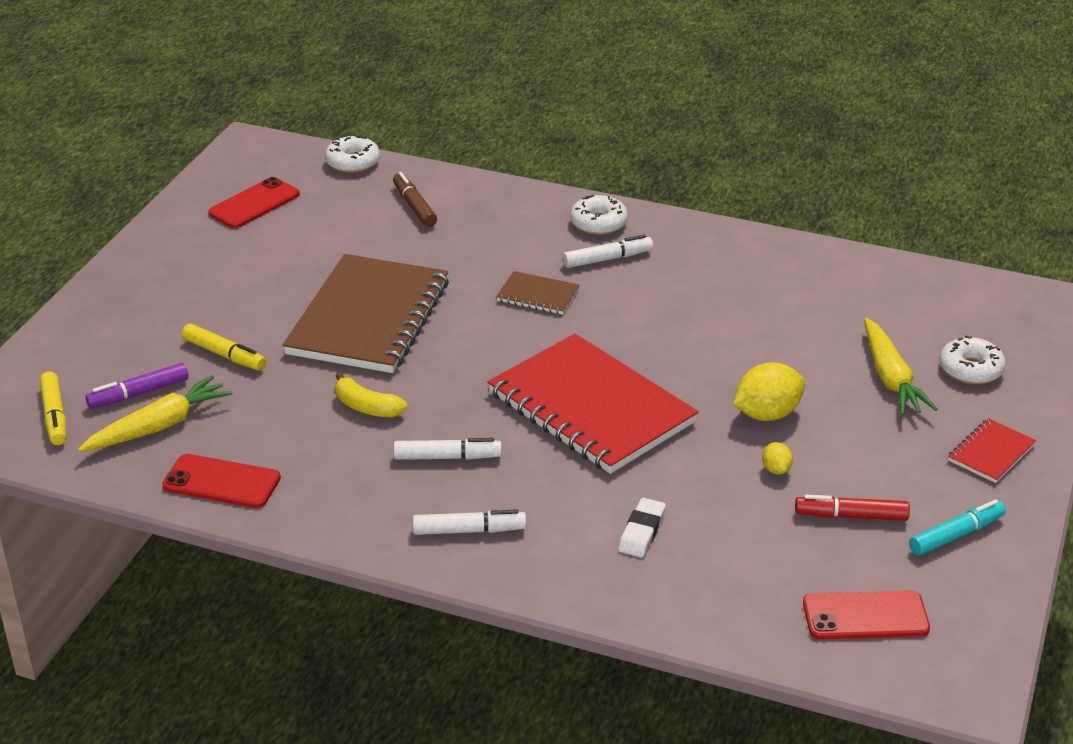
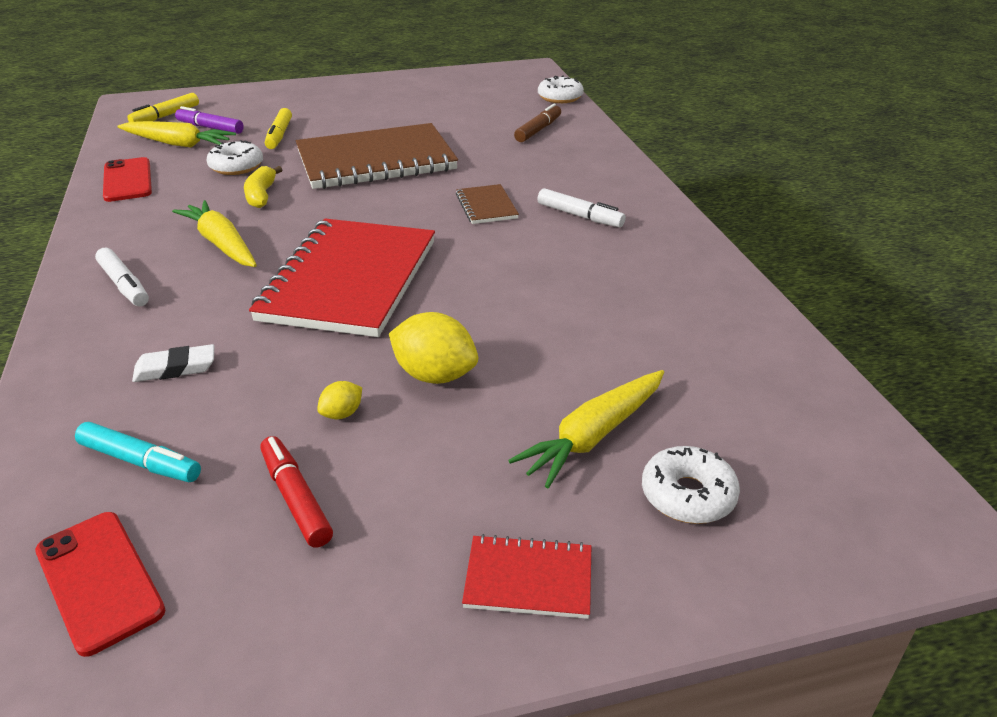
camera: 55 degrees right, 0 degrees up
red phone [208,177,300,228] -> none
white marker [393,438,502,460] -> yellow carrot [172,200,257,267]
white donut [570,195,628,235] -> white donut moved to [207,140,263,175]
turquoise marker [909,499,1006,556] -> turquoise marker moved to [75,422,201,482]

